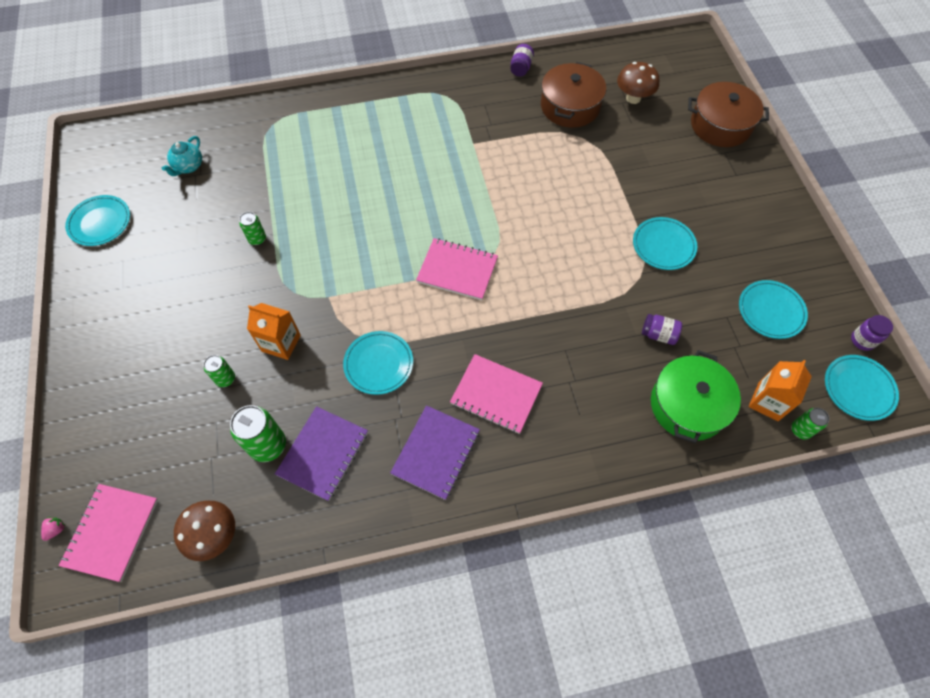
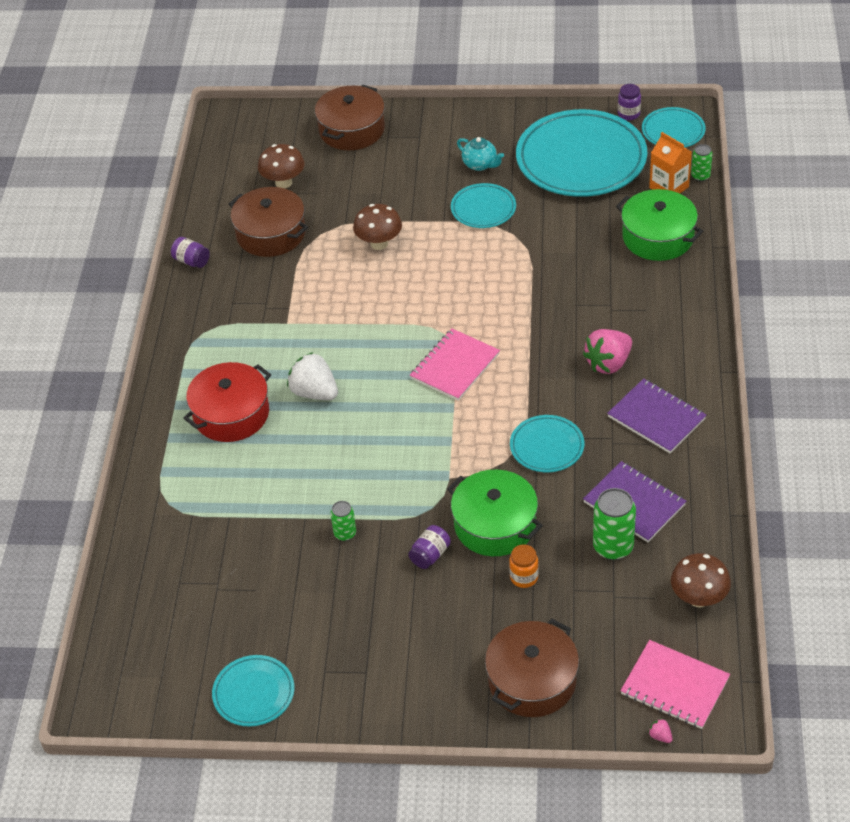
camera: 70 degrees left, 15 degrees down
turquoise teapot [162,136,202,176] -> turquoise teapot moved to [457,137,504,171]
green can [204,355,235,387] -> orange jar [509,544,539,588]
orange carton [247,303,301,360] -> green pot [447,469,543,556]
pink notebook [450,354,543,434] -> pink strawberry [583,329,632,374]
purple jar [642,314,682,345] -> purple jar moved to [408,525,451,569]
turquoise plate [739,280,808,339] -> turquoise plate [516,109,647,197], size x2.04
none -> red pot [183,362,271,442]
none -> white strawberry [287,352,338,400]
none -> brown mushroom [353,204,402,250]
none -> brown pot [485,619,579,717]

